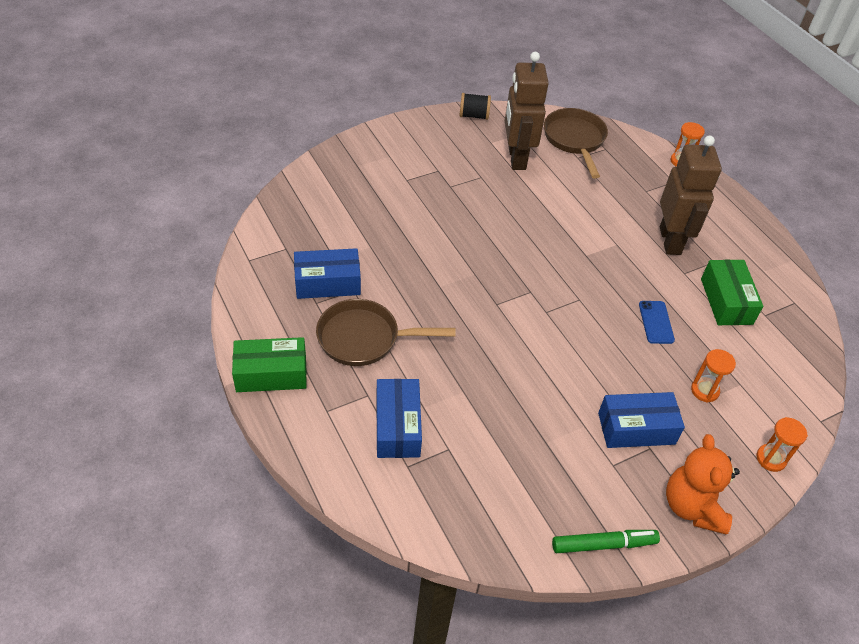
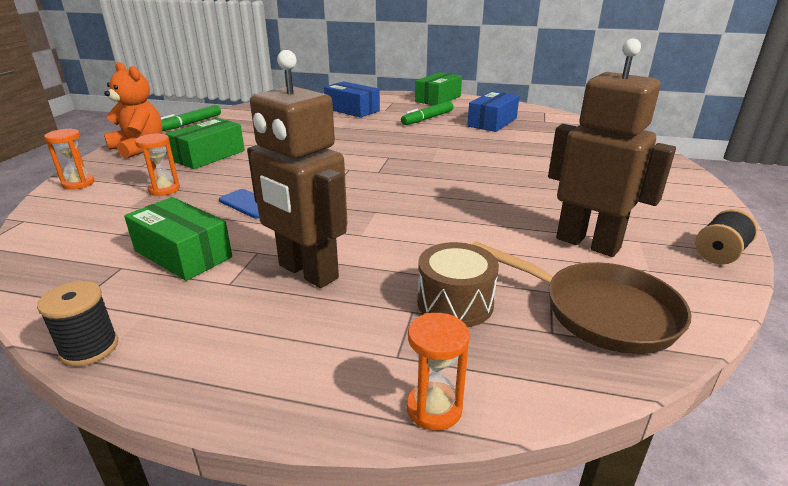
camera: 135 degrees right, 20 degrees down
brown pan [316,299,456,366] -> green marker [401,101,453,125]
blue box [598,392,685,448] -> green box [165,118,245,169]
none -> black spool [37,281,118,367]
none -> brown drum [417,242,499,327]

